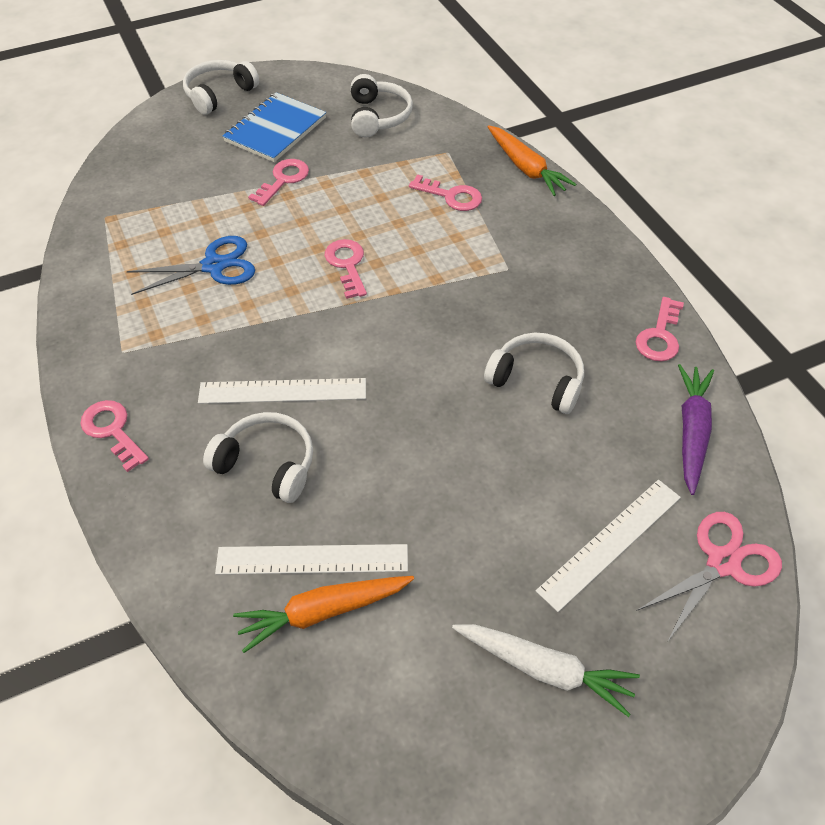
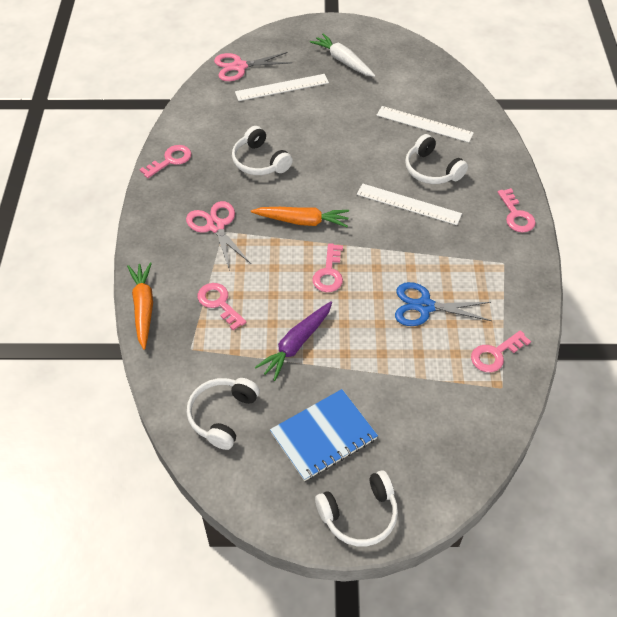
camera: 155 degrees left, 0 degrees up
orange carrot [233,576,414,653] -> orange carrot moved to [251,207,349,227]
pink key [248,159,309,206] -> pink key moved to [471,330,531,372]
purple carrot [678,364,714,495] -> purple carrot moved to [255,301,332,381]
none -> pink scissors [186,201,251,271]

